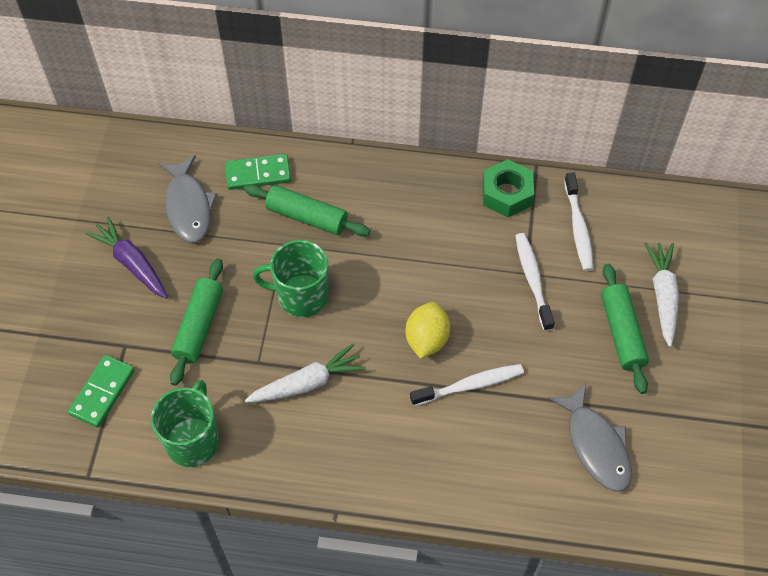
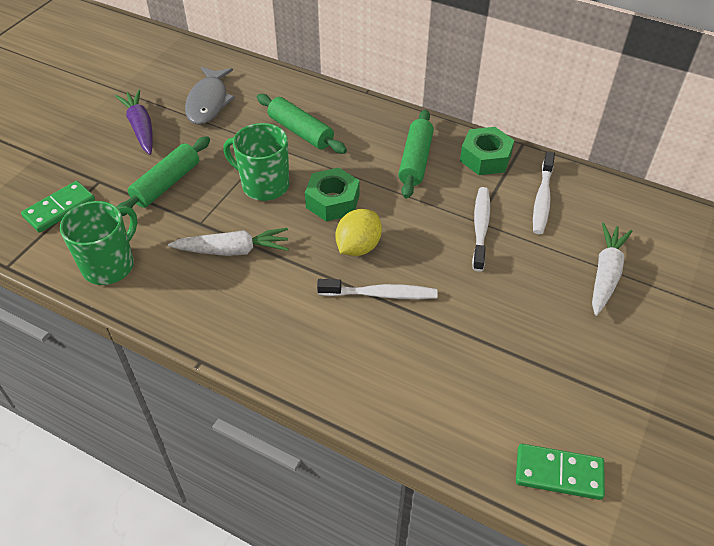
camera: 20 degrees right, 10 degrees down
green domino [225,154,291,190] -> green domino moved to [516,444,605,500]
grey fish [548,383,632,492] -> none
green rolling pin [601,264,649,394] -> green rolling pin moved to [398,109,434,198]
none -> green nut [305,168,360,221]

